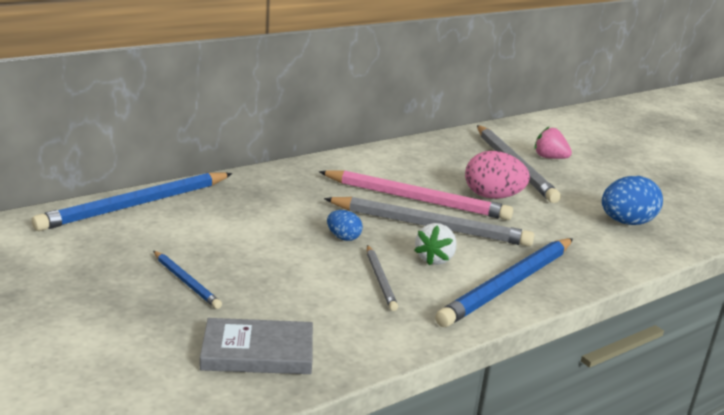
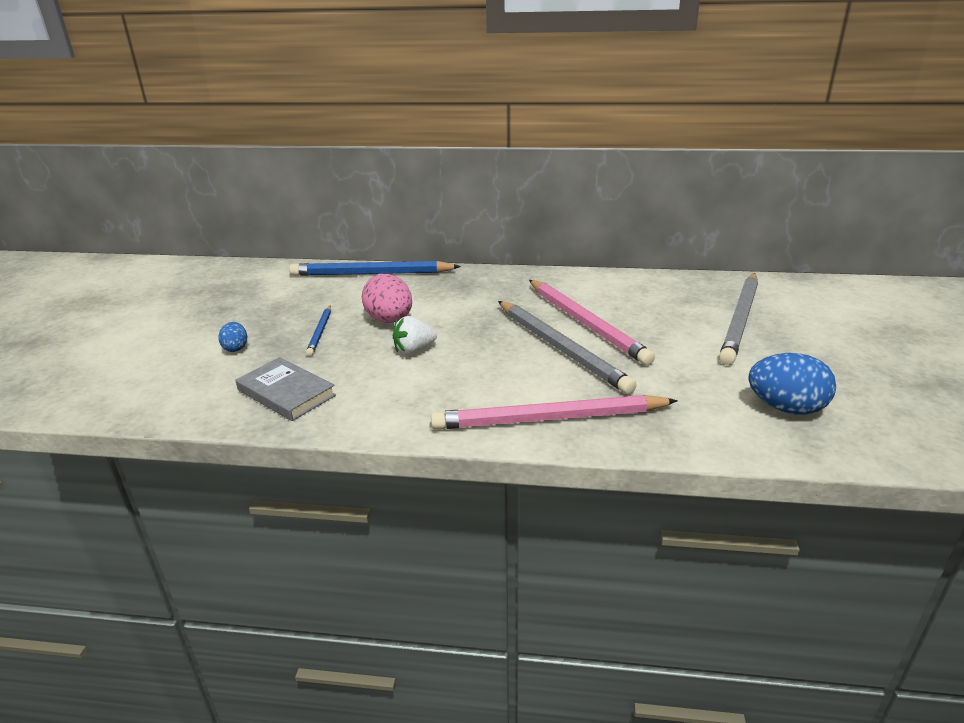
camera: 45 degrees right, 5 degrees up
blue egg [327,210,363,241] -> blue egg moved to [218,322,247,352]
grey pencil [367,245,398,311] -> none
white strawberry [414,223,457,266] -> white strawberry moved to [393,316,437,354]
blue pencil [435,238,573,327] -> pink pencil [430,395,678,430]
pink egg [465,151,530,199] -> pink egg moved to [362,274,412,323]
pink strawberry [534,126,572,159] -> none

